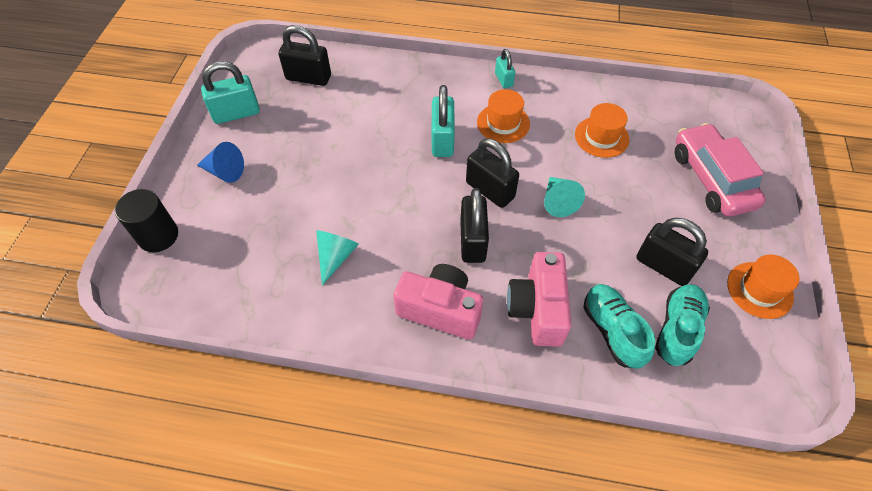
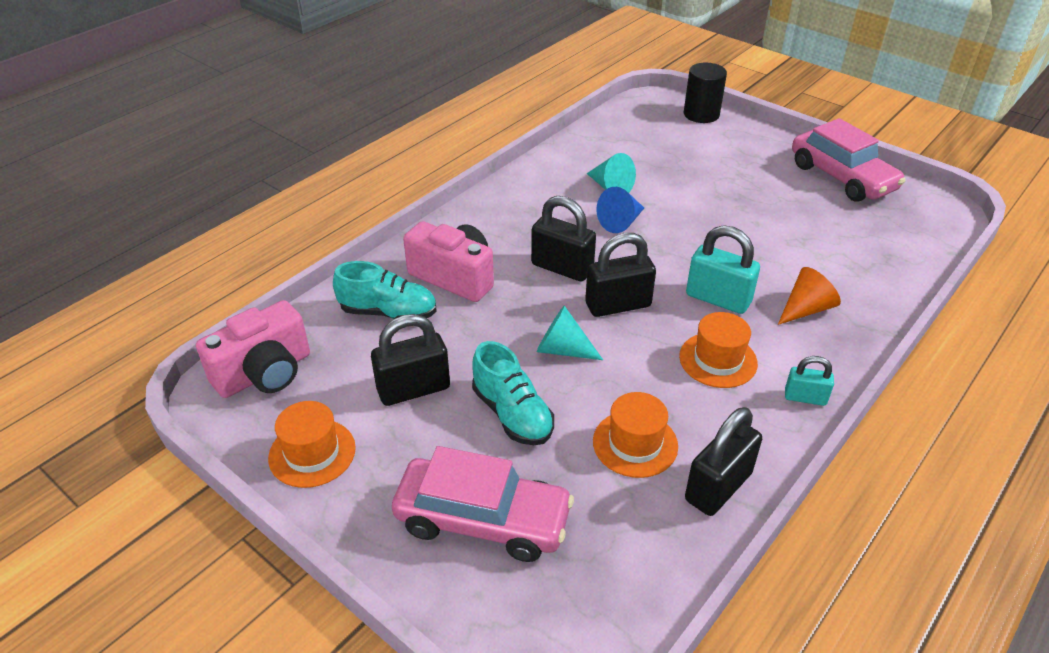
camera: 120 degrees right, 15 degrees down
blue cone [197,142,244,183] -> blue cone moved to [596,187,644,233]
turquoise padlock [201,61,260,124] -> pink car [792,118,906,202]
black padlock [278,25,331,86] -> black padlock moved to [685,407,762,516]
pink camera [393,264,483,340] -> pink camera moved to [196,300,310,398]
turquoise shoe [655,284,710,366] -> turquoise shoe moved to [472,341,554,445]
none -> orange cone [778,267,841,325]

